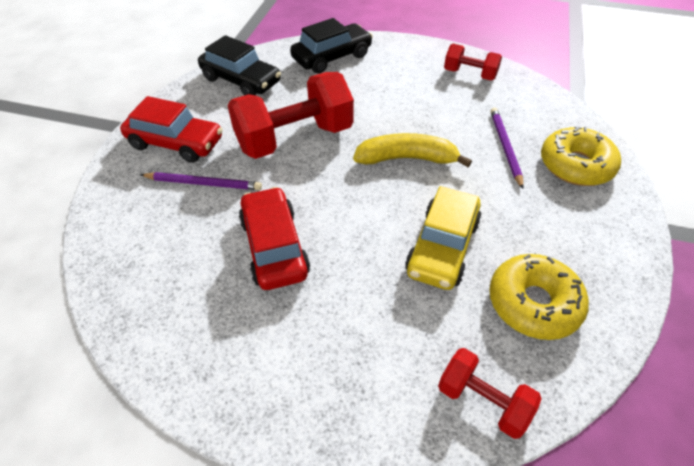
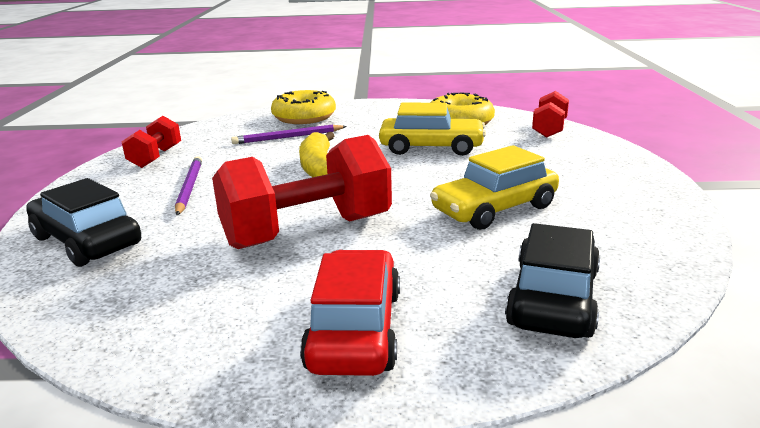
camera: 105 degrees left, 25 degrees down
purple pencil [141,172,262,190] -> purple pencil moved to [175,156,202,215]
black car [198,35,281,95] -> black car moved to [505,223,600,338]
red dumbbell [227,72,354,159] -> red dumbbell turned 75 degrees counterclockwise [212,135,392,249]
red car [239,187,310,290] -> yellow car [430,145,559,230]

